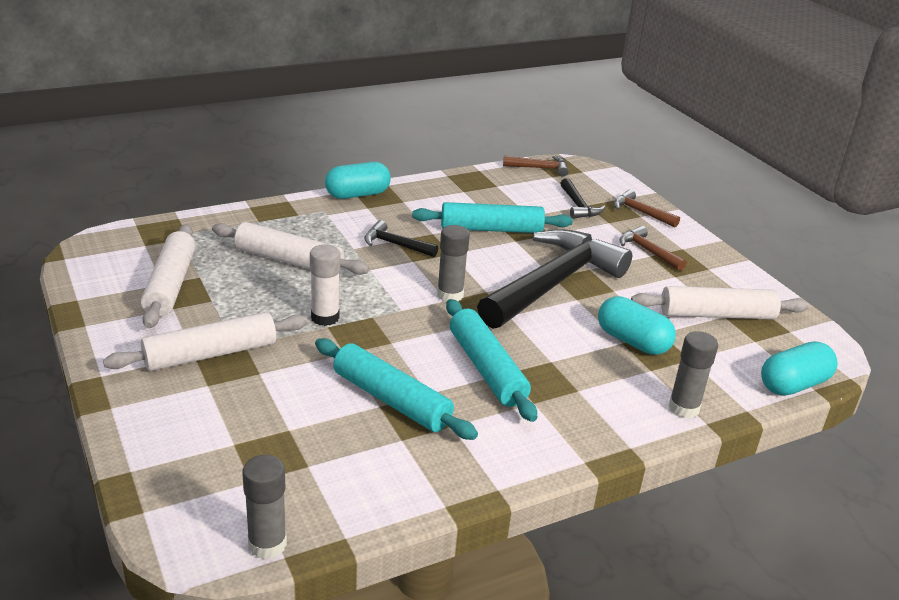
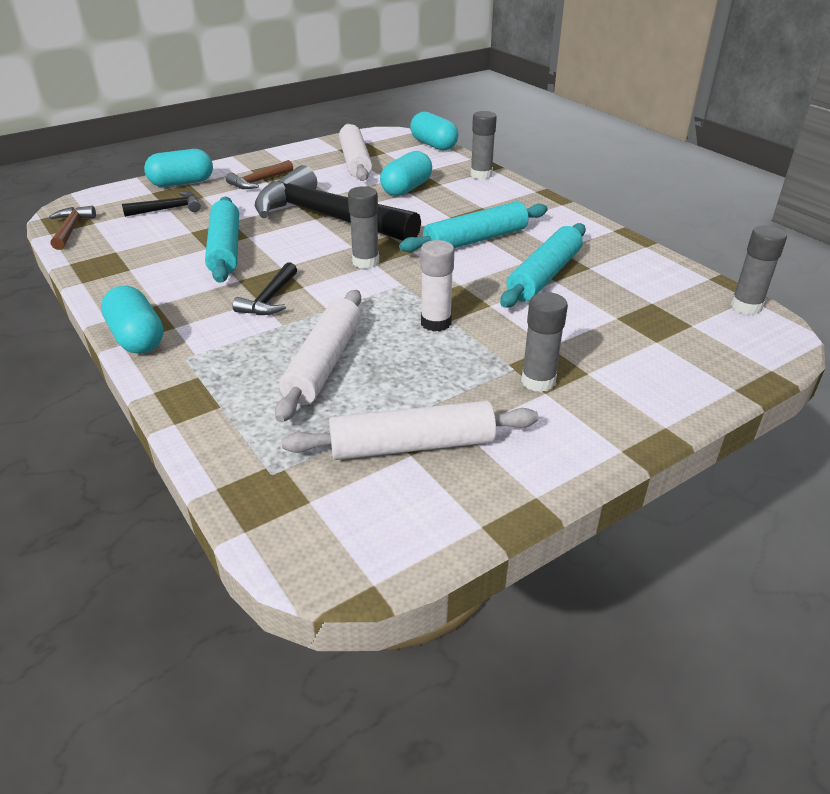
camera: 95 degrees left, 5 degrees up
white rolling pin [103,312,308,371] -> grey glue stick [521,292,568,392]
brown hammer [614,189,680,228] -> turquoise capsule [144,149,213,187]

